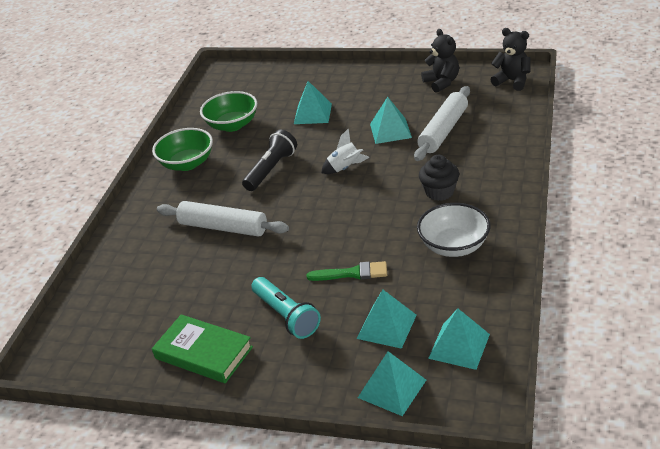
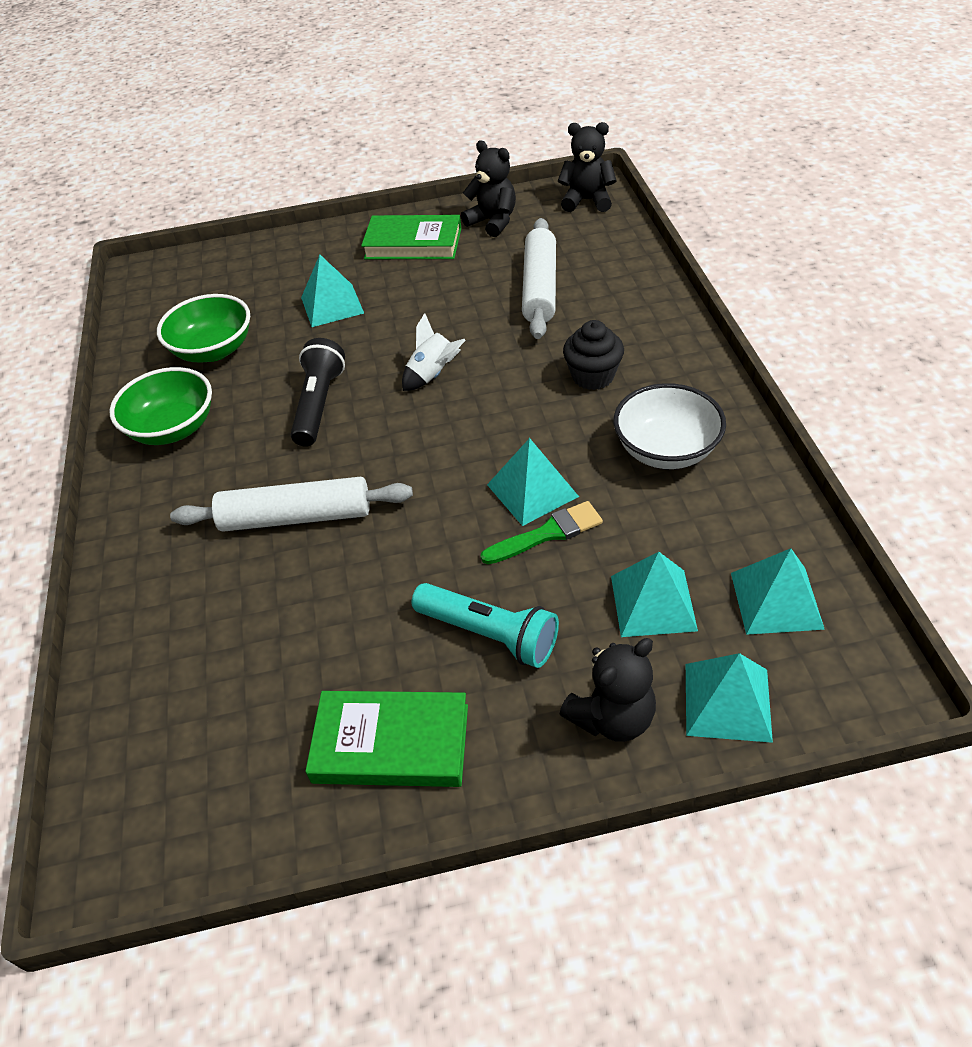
camera: 25 degrees left, 10 degrees up
turquoise pyramid [370,97,412,144] -> turquoise pyramid moved to [487,438,579,526]
none -> green book [361,215,461,259]
none -> black teddy bear [560,638,656,742]

